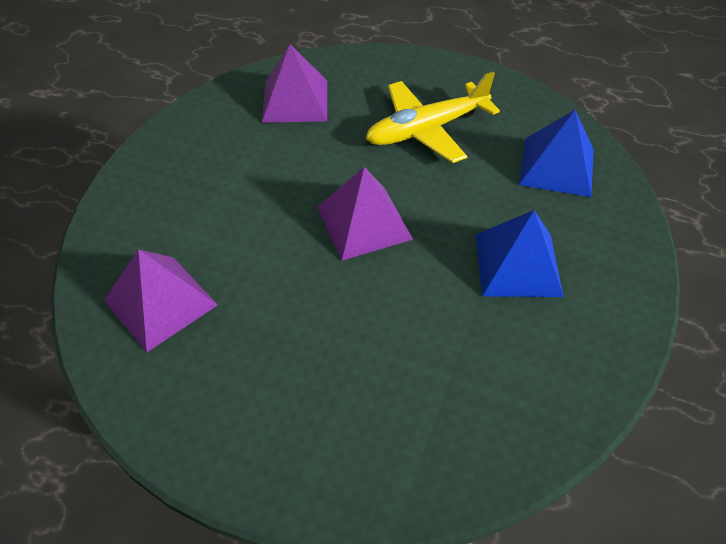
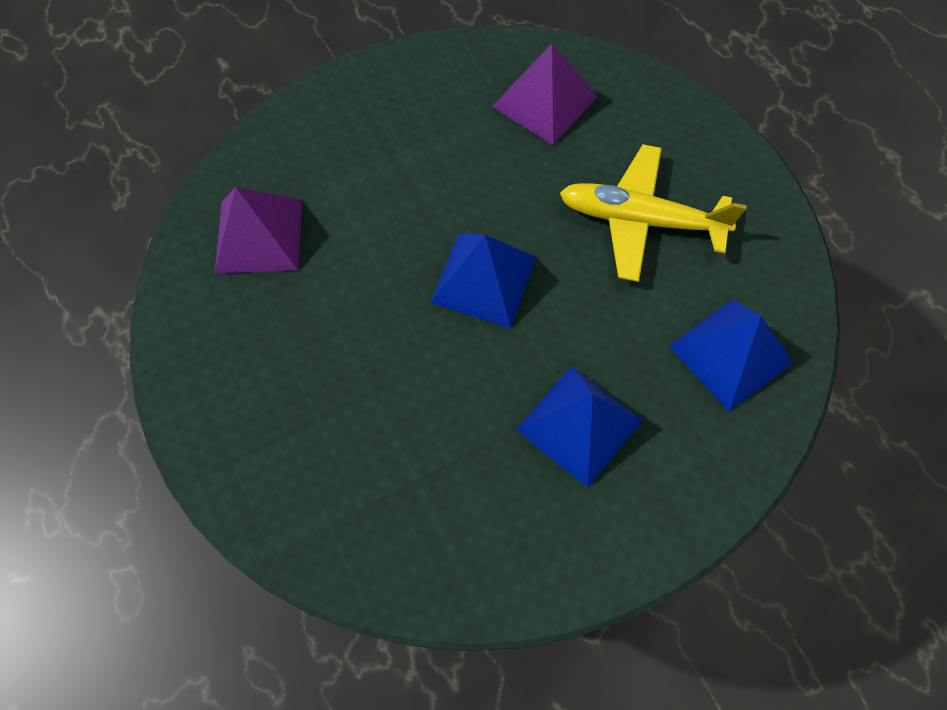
camera: 40 degrees right, 15 degrees up
purple pyramid [317,167,413,260] -> blue pyramid [430,234,537,328]

